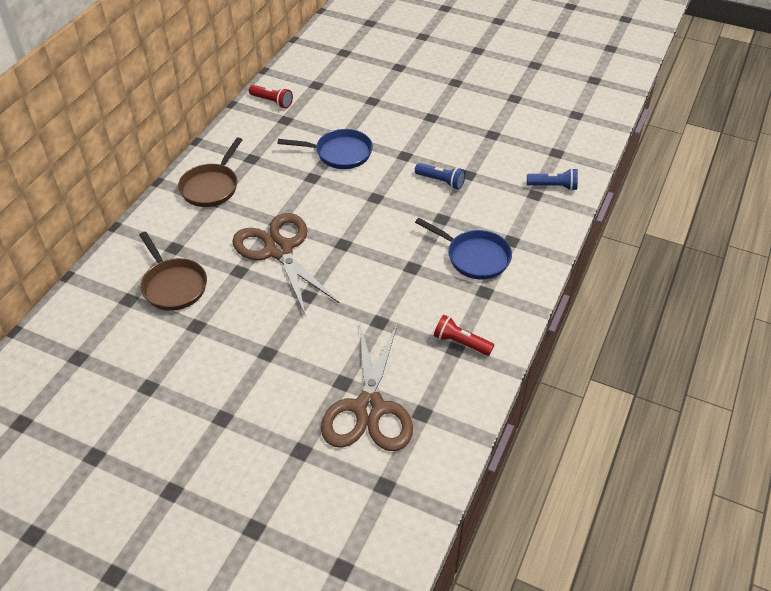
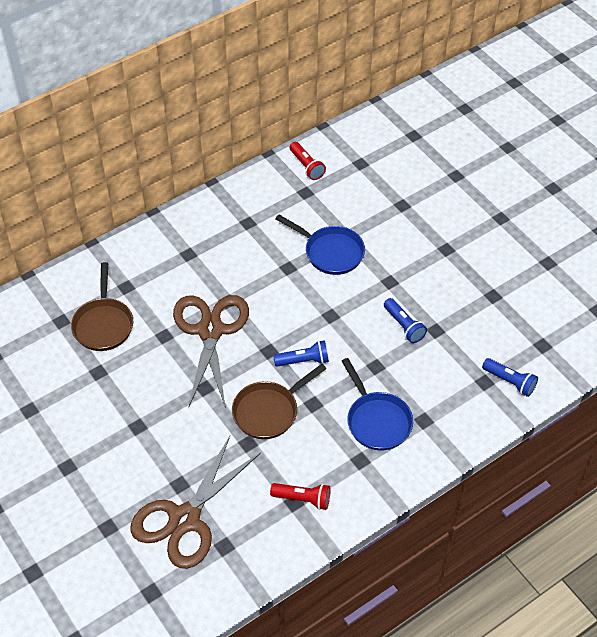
camera: 30 degrees right, 5 degrees up
brown pan [178,137,242,207] -> brown pan moved to [232,364,326,439]
red flashlight [434,315,494,356] -> red flashlight turned 135 degrees clockwise [270,483,330,510]
none -> blue flashlight [273,340,329,367]

